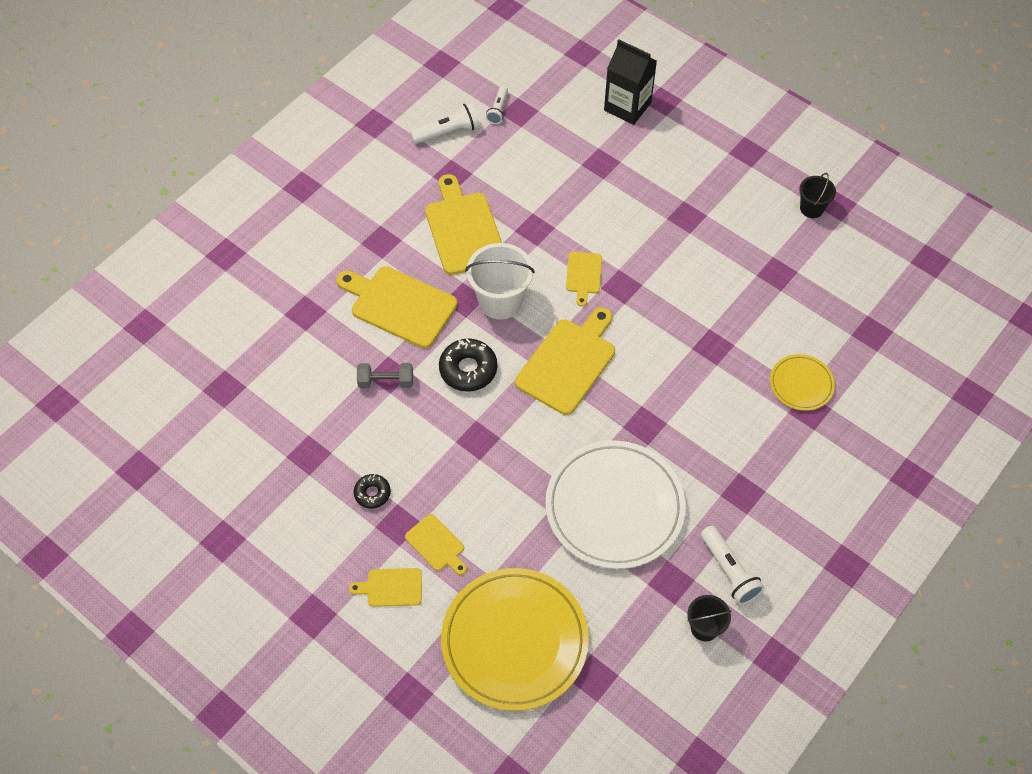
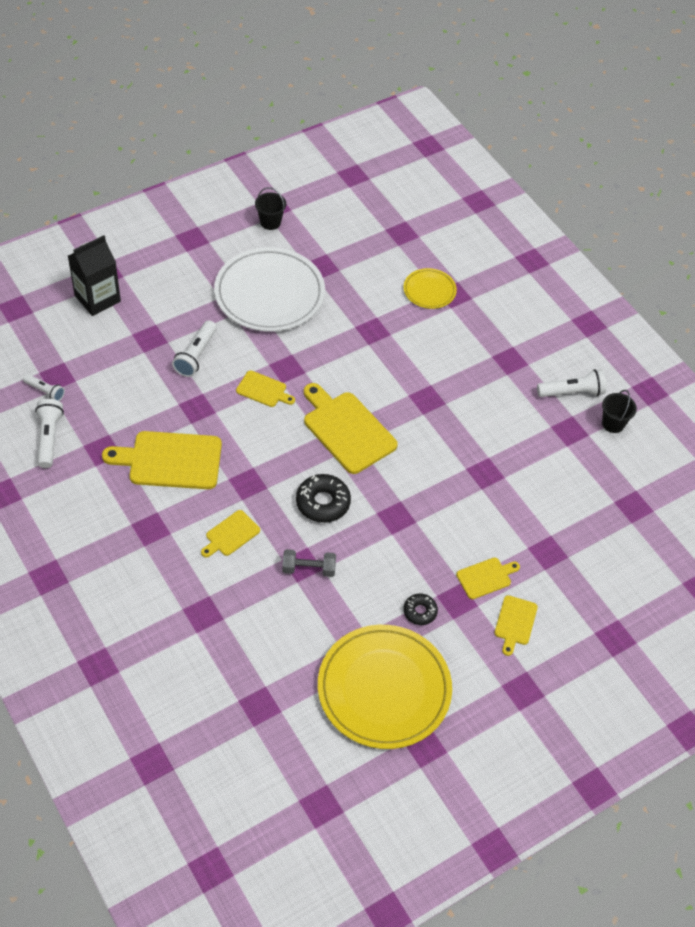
camera: 75 degrees left, 5 degrees down
yellow cutting board [337,266,457,348] -> yellow cutting board [201,510,260,558], size x0.52
grey dumbbell [357,363,413,388] -> grey dumbbell turned 75 degrees clockwise [282,549,336,577]
yellow plate [441,568,589,711] -> yellow plate moved to [318,625,452,749]
white bucket [465,243,535,320] -> none
white plate [545,440,686,569] -> white plate moved to [214,247,325,332]
none -> white flashlight [172,320,217,377]

